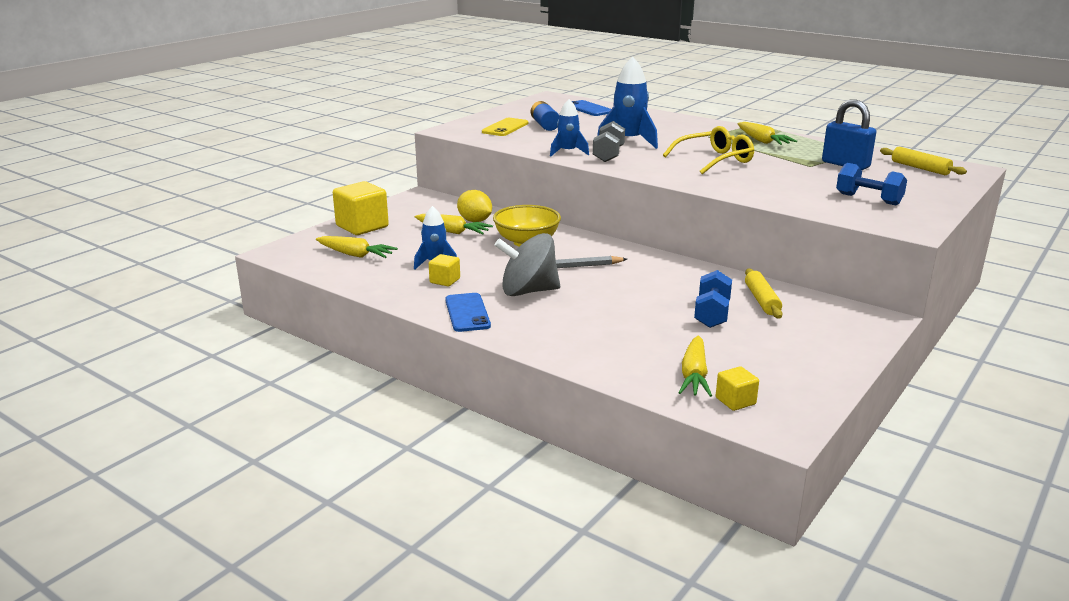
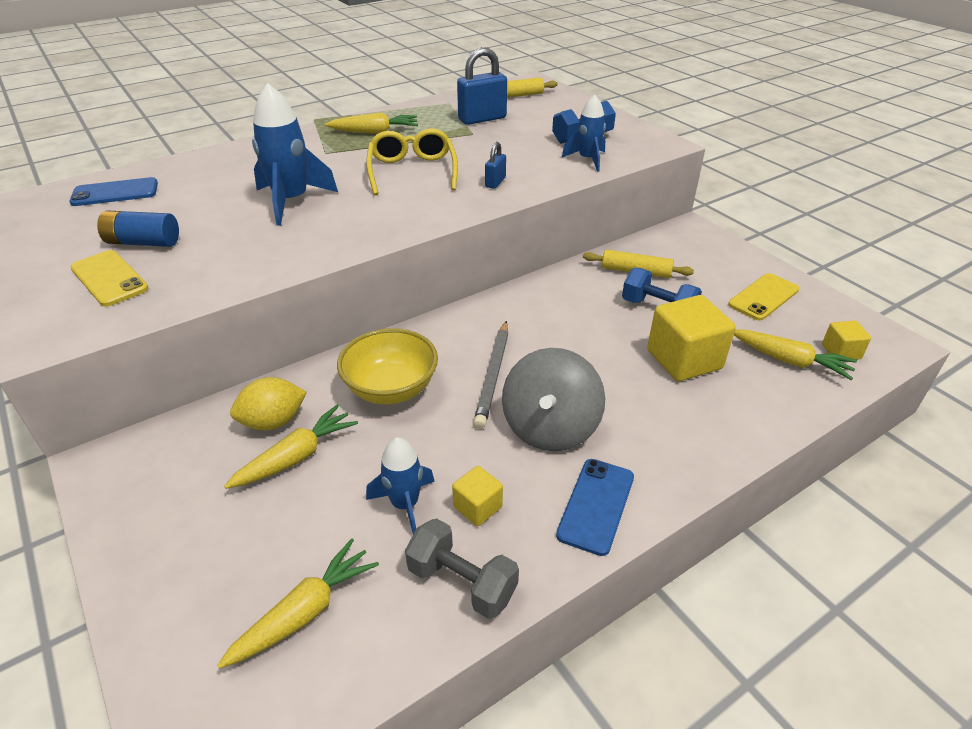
camera: 70 degrees left, 15 degrees up
yellow cube [333,181,389,235] -> yellow cube moved to [647,295,736,381]
blue phone [445,293,491,332] -> blue phone turned 75 degrees counterclockwise [556,459,634,556]
blue rocket [550,99,589,156] -> blue rocket moved to [562,95,606,172]
grey dumbbell [593,121,625,162] -> grey dumbbell moved to [405,518,519,619]
none -> blue padlock [485,142,506,189]
none -> yellow phone [728,273,799,321]

